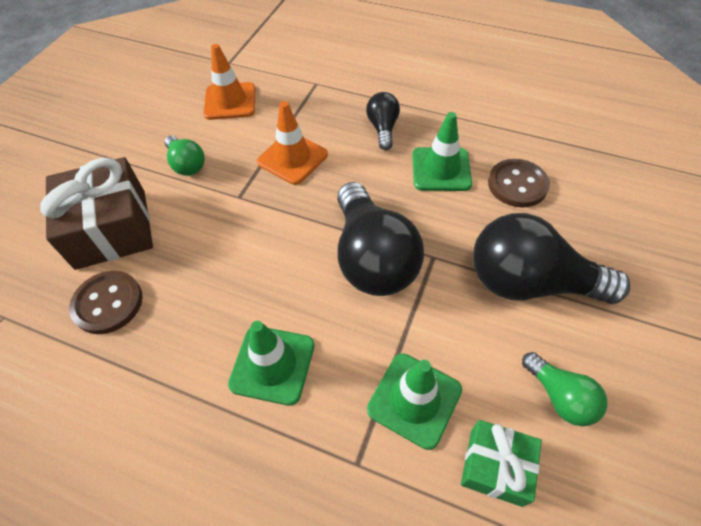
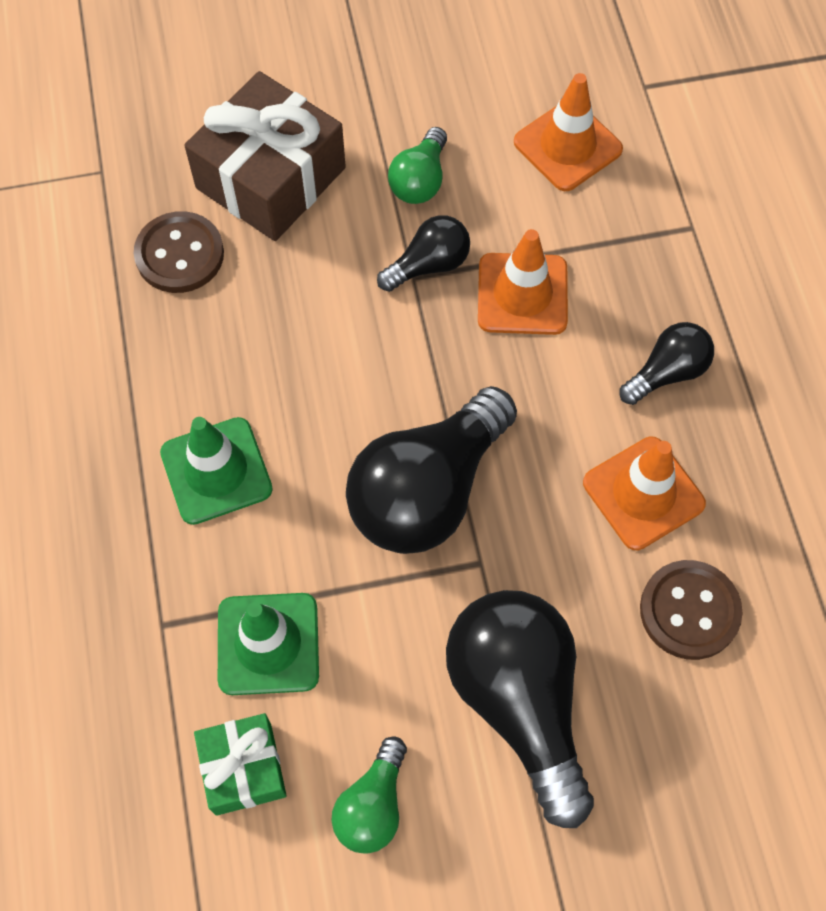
camera: 55 degrees right, 10 degrees up
green traffic cone [412,112,472,191] -> orange traffic cone [583,437,706,550]
none -> black light bulb [377,215,470,292]

